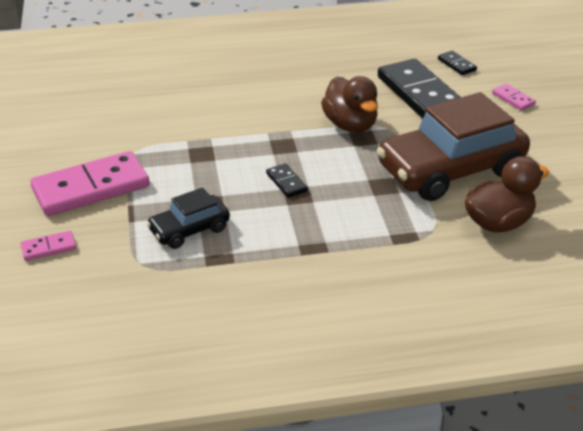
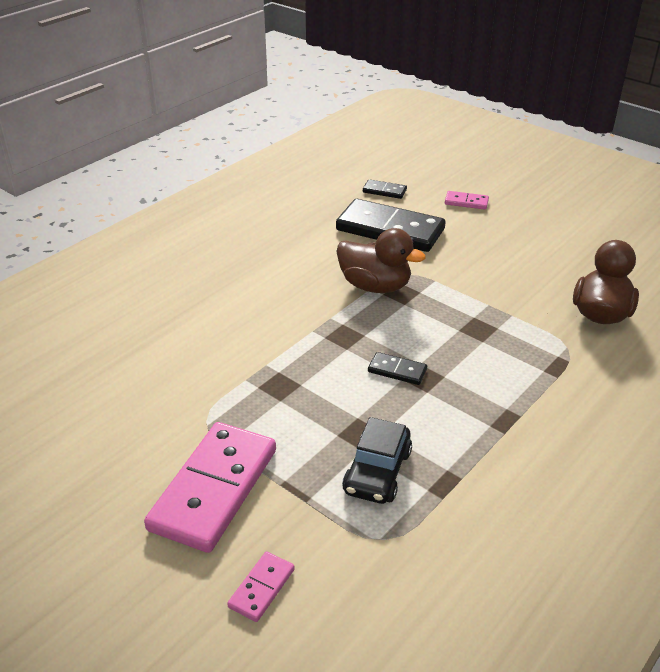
camera: 40 degrees left, 0 degrees up
brown car [377,92,530,201] -> none

